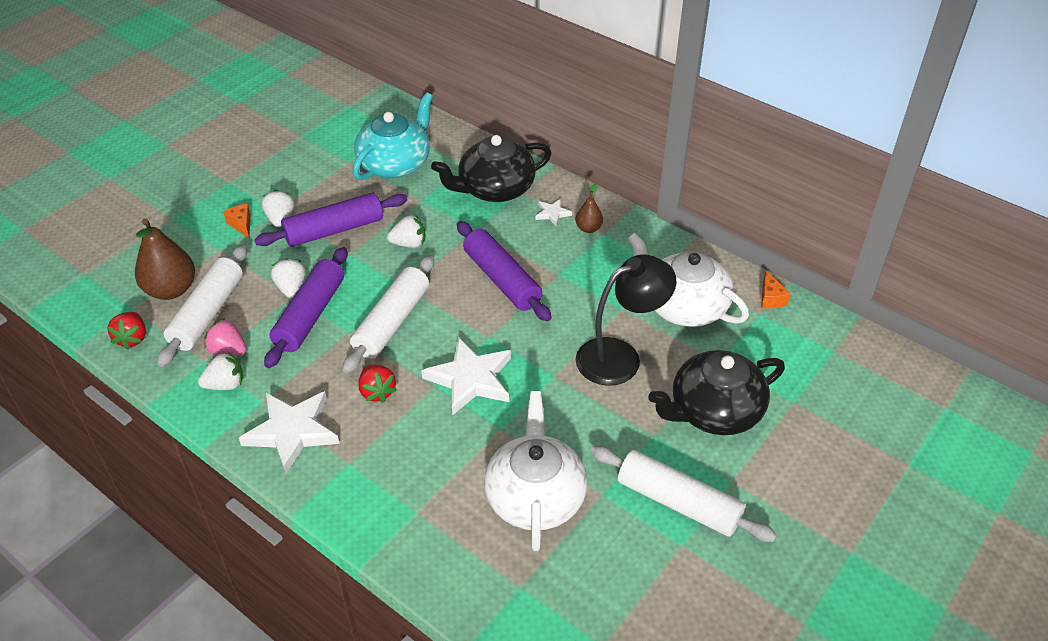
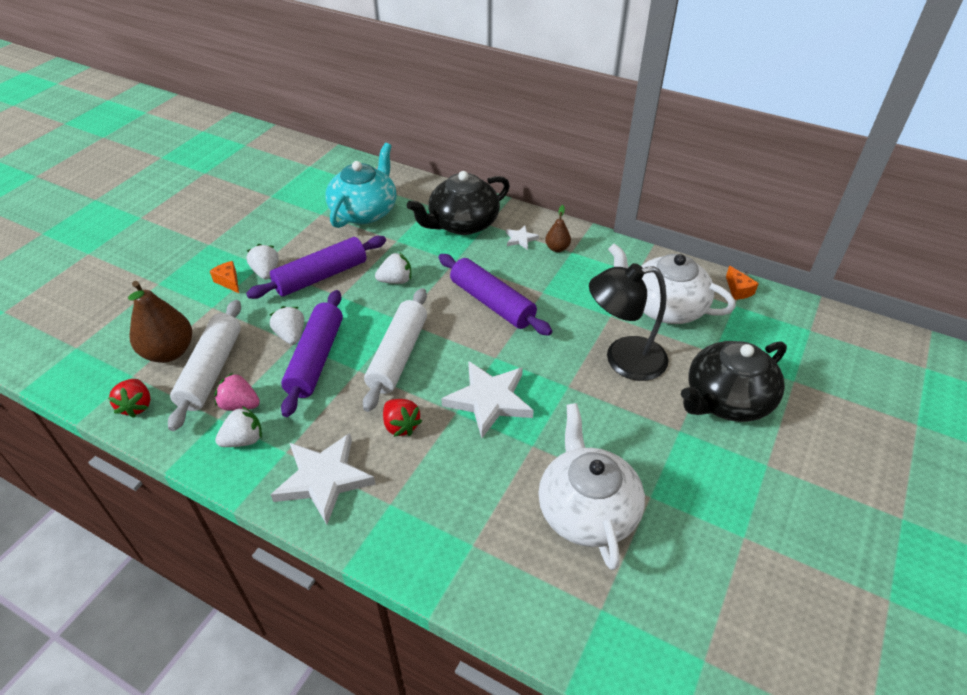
camera: 10 degrees left, 0 degrees up
black lamp [576,255,676,386] -> black lamp turned 150 degrees counterclockwise [589,263,668,381]
white rolling pin [591,446,777,542] -> none

